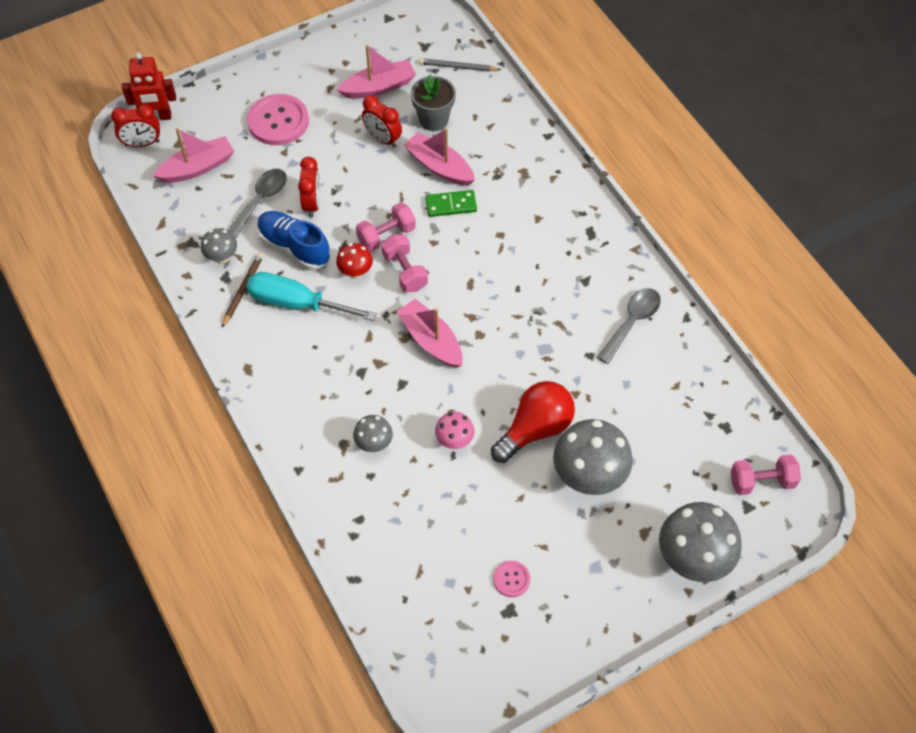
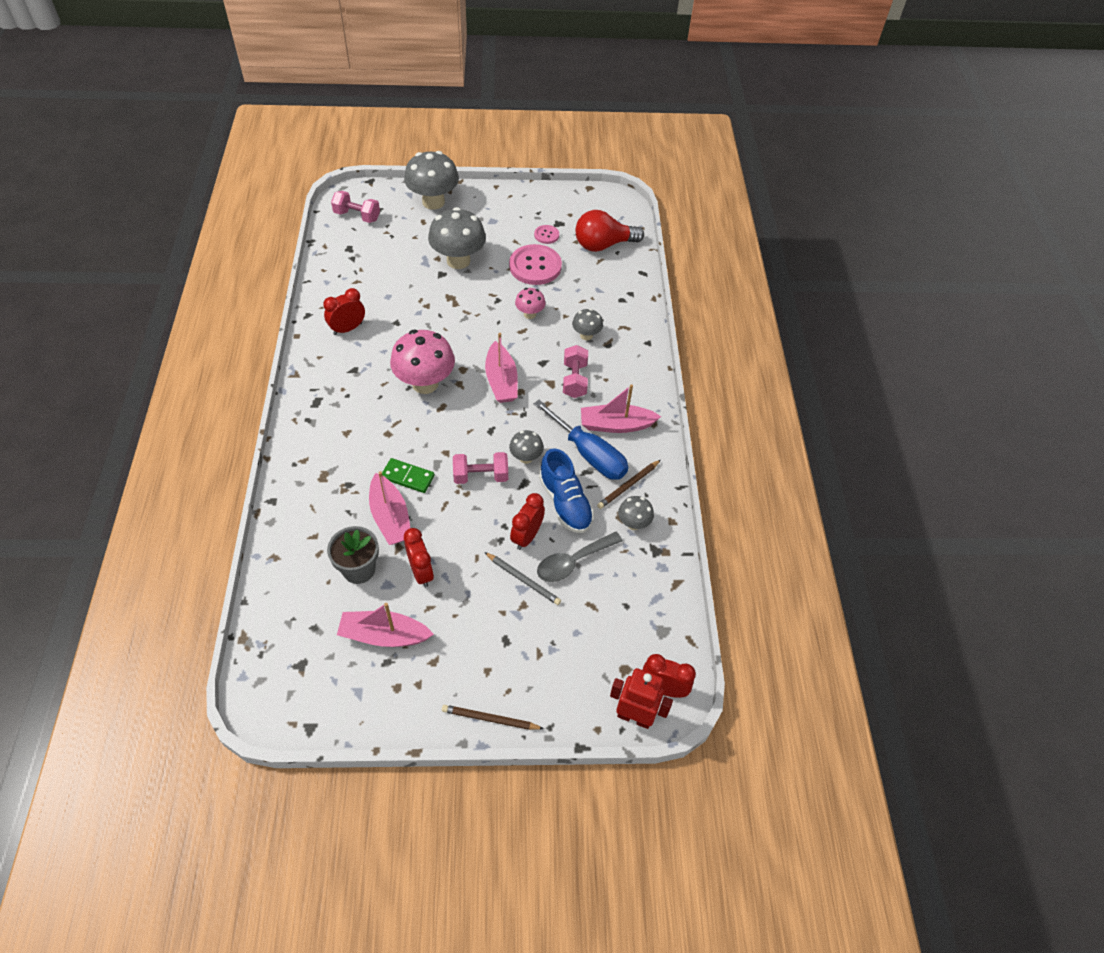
camera: 155 degrees left, 5 degrees down
pink boat [153,128,234,183] -> pink boat moved to [581,384,661,433]
pink button [247,94,309,145] -> pink button moved to [509,244,562,285]
turquoise screwdriver [247,272,377,321] -> blue screwdriver [534,400,628,480]
red mushroom [336,243,373,278] -> grey mushroom [509,430,544,464]
pink dumbbell [381,234,428,292] -> pink dumbbell moved to [563,345,588,398]
grey pencil [419,58,501,72] -> grey pencil moved to [484,552,561,605]
red light bulb [491,381,575,463] -> red light bulb moved to [576,210,644,252]
grey spoon [597,288,661,364] -> red clock [323,288,365,335]
none -> pink mushroom [390,330,455,394]
none -> brown pencil [442,705,544,730]

